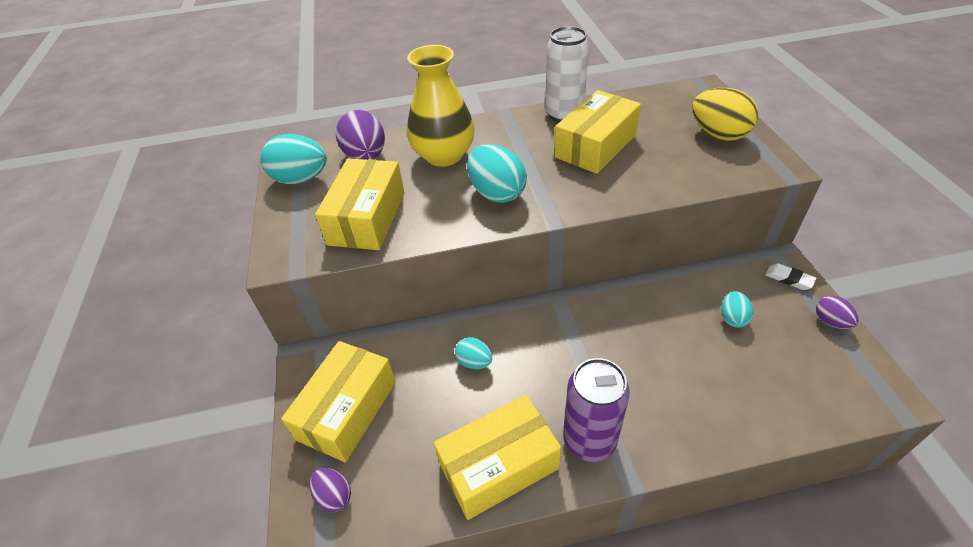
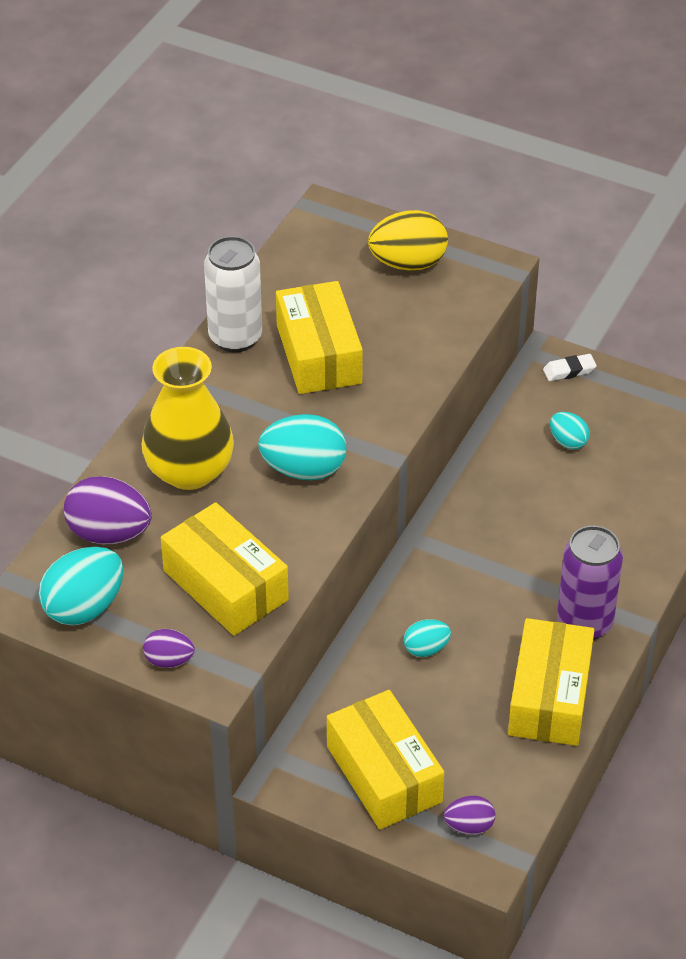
camera: 55 degrees left, 0 degrees up
purple egg [816,295,859,329] -> purple egg moved to [143,629,195,668]

